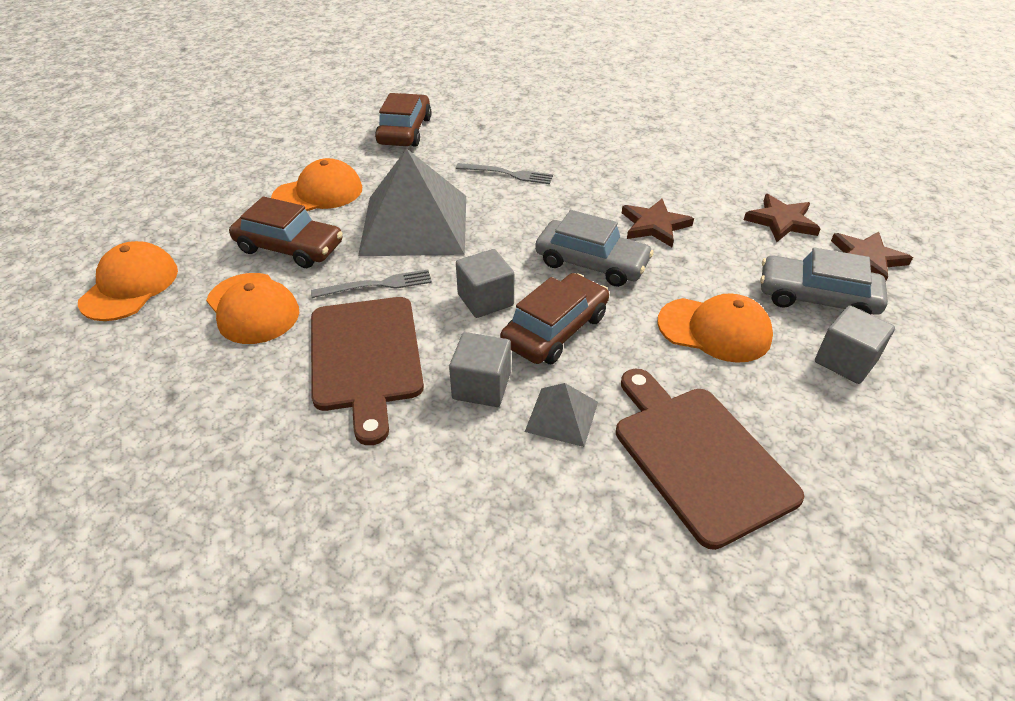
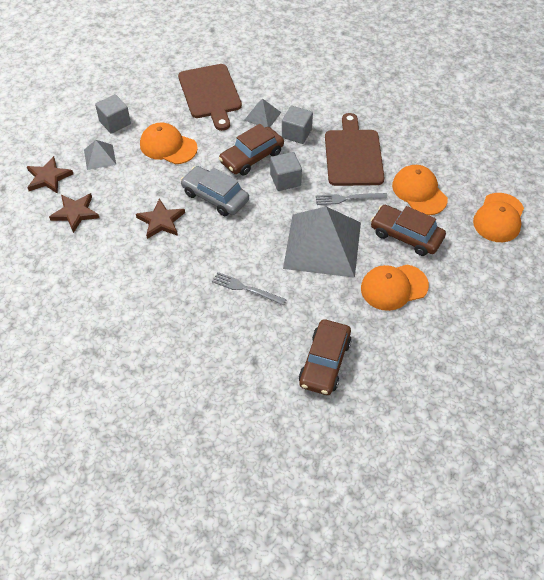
camera: 170 degrees left, 10 degrees up
grey car [760,247,888,315] -> grey pyramid [84,140,116,170]

